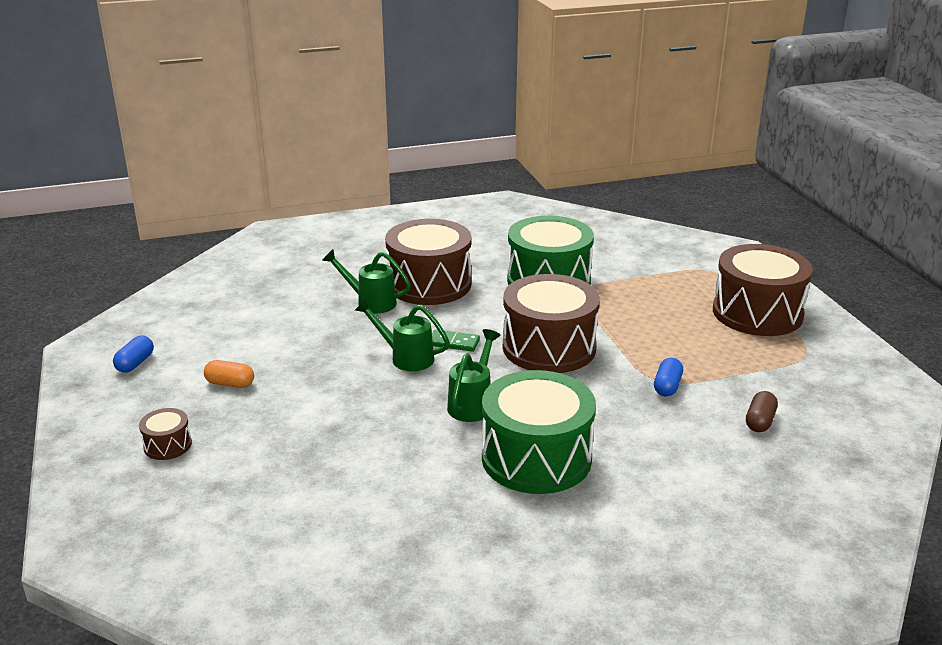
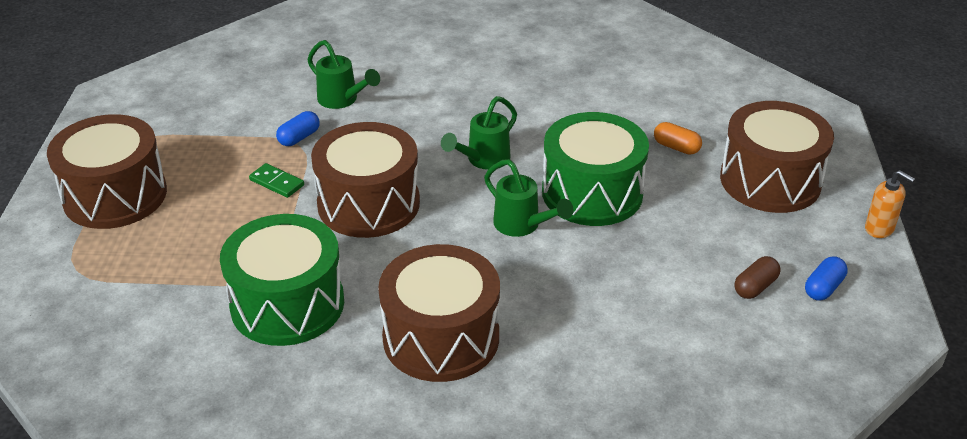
camera: 160 degrees left, 10 degrees up
brown drum [139,408,192,460] -> brown drum [720,101,834,213], size x2.32
orange capsule [204,360,254,388] -> orange capsule moved to [654,122,702,155]
green watering can [322,249,411,313] -> green watering can moved to [307,40,380,109]
green domino [432,329,480,352] -> green domino moved to [249,163,304,198]
green drum [482,370,596,494] -> green drum moved to [542,112,649,226]
brown capsule [746,391,778,432] -> brown capsule moved to [734,256,781,299]
none -> orange soap dispenser [865,170,915,238]

